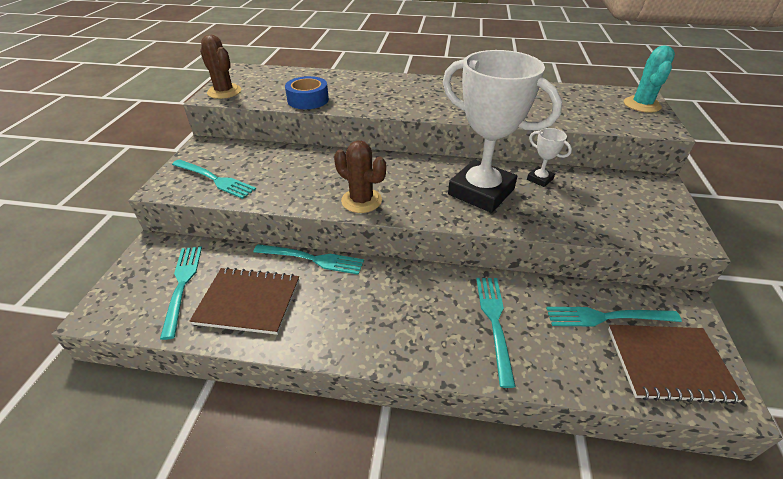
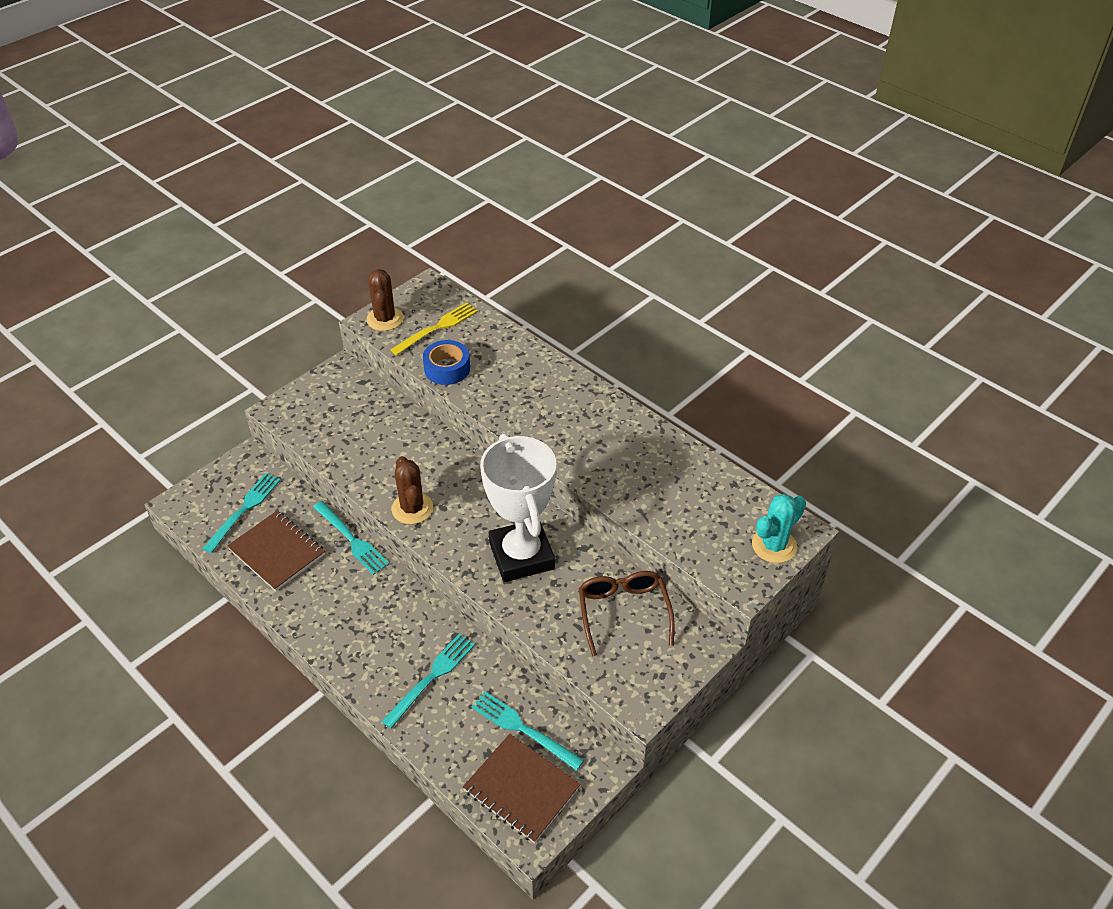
camera: 35 degrees right, 5 degrees up
turquoise fork [172,159,256,199] -> none
white trophy [527,128,572,187] -> none
none -> yellow fork [390,302,478,355]
none -> brown glasses [579,571,675,656]

